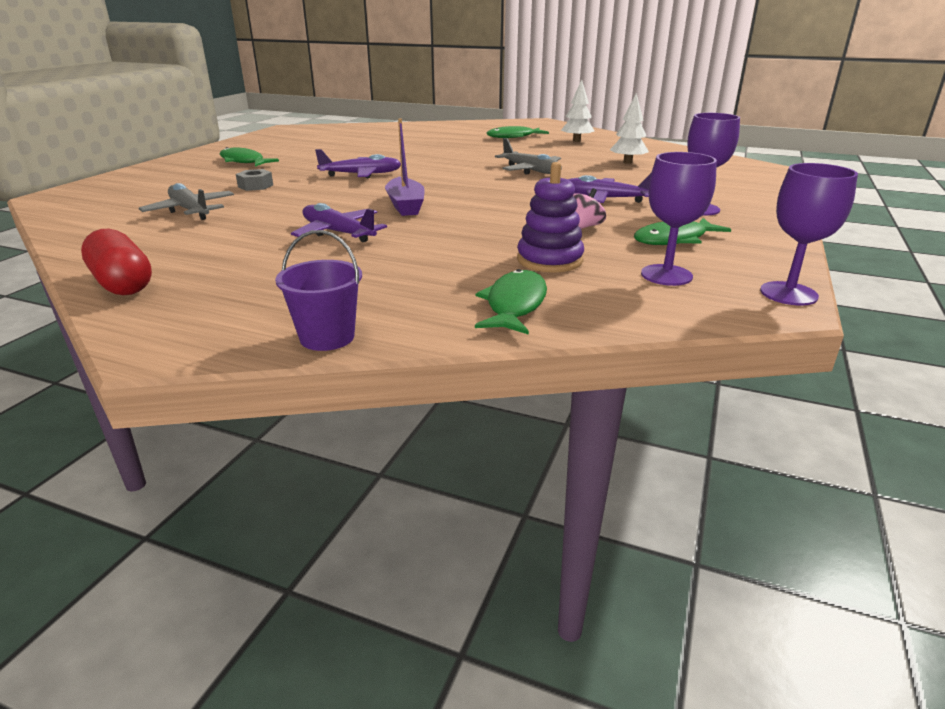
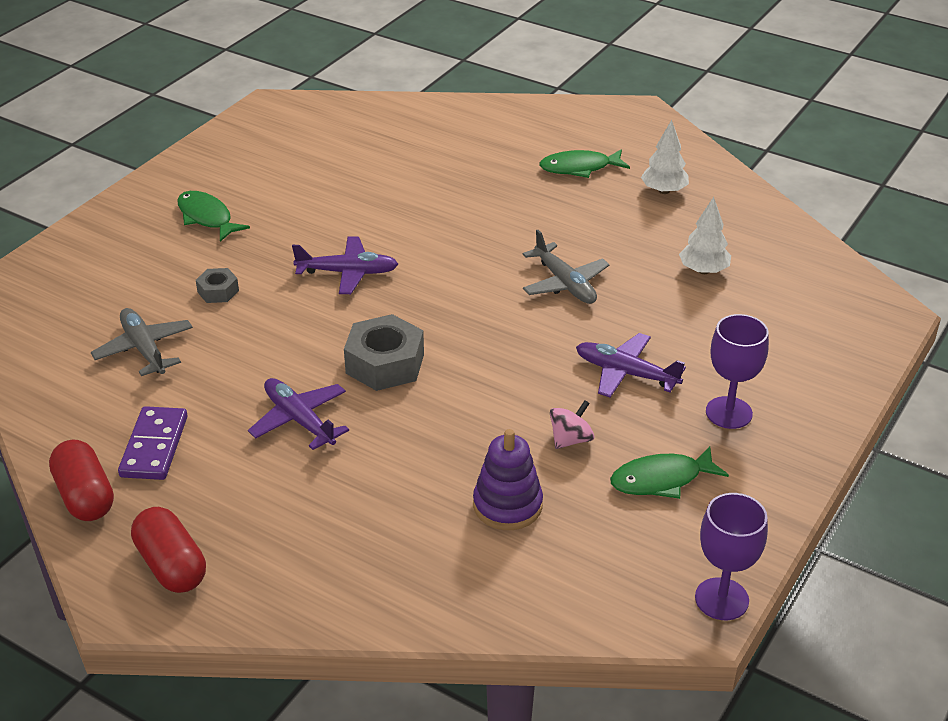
camera: 10 degrees right, 10 degrees up
purple bucket [275,230,362,351] -> none
purple boat [385,119,425,216] -> grey nut [344,314,424,391]
green fish [475,269,547,335] -> none
purple goblet [641,152,717,286] -> none
none -> purple domino [118,406,188,480]
none -> red capsule [131,507,206,593]

